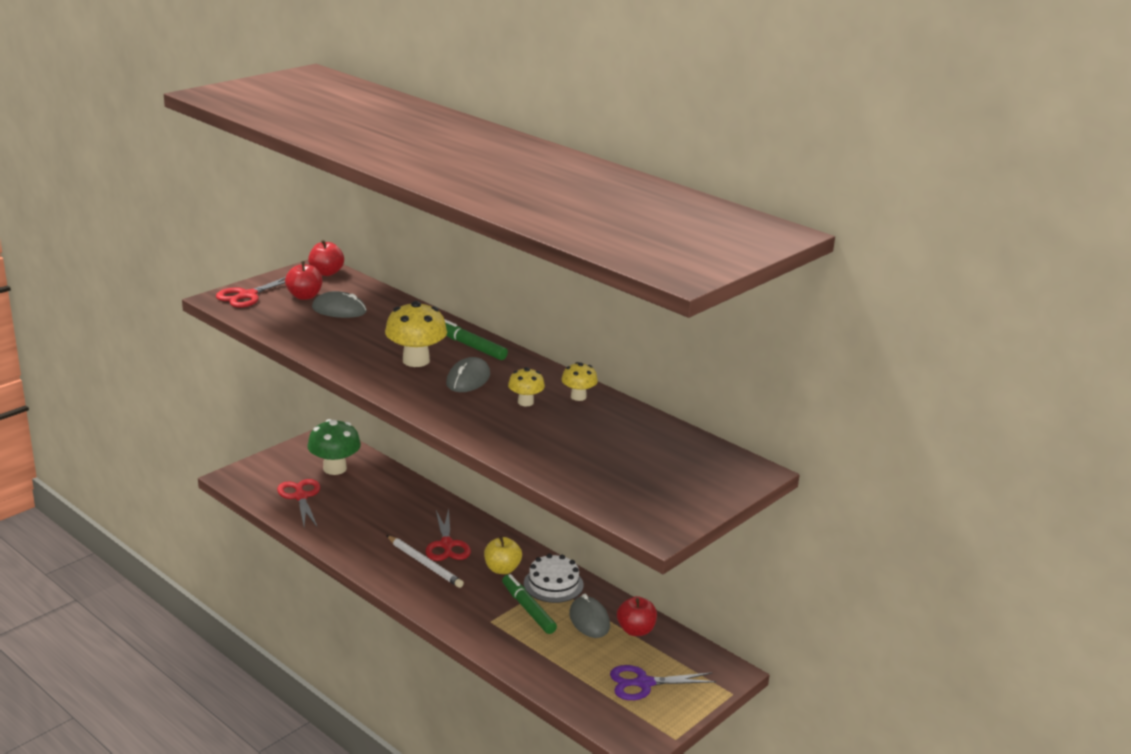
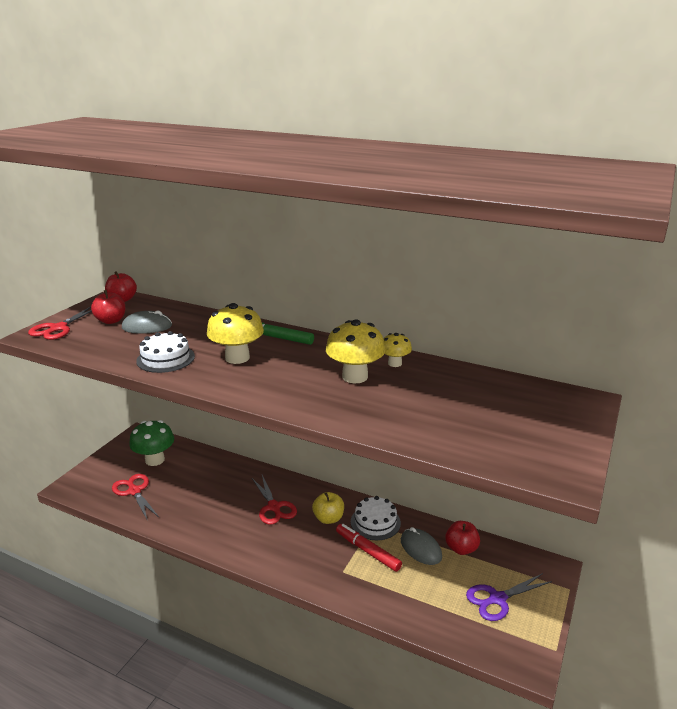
camera: 15 degrees left, 0 degrees up
white pencil [386,535,464,588] -> none
grey mouse [446,357,490,392] -> none
green marker [502,574,557,634] -> red marker [336,524,402,572]
yellow mushroom [508,367,545,406] -> yellow mushroom [326,319,385,383], size x1.76
none -> white cake [136,331,195,373]

